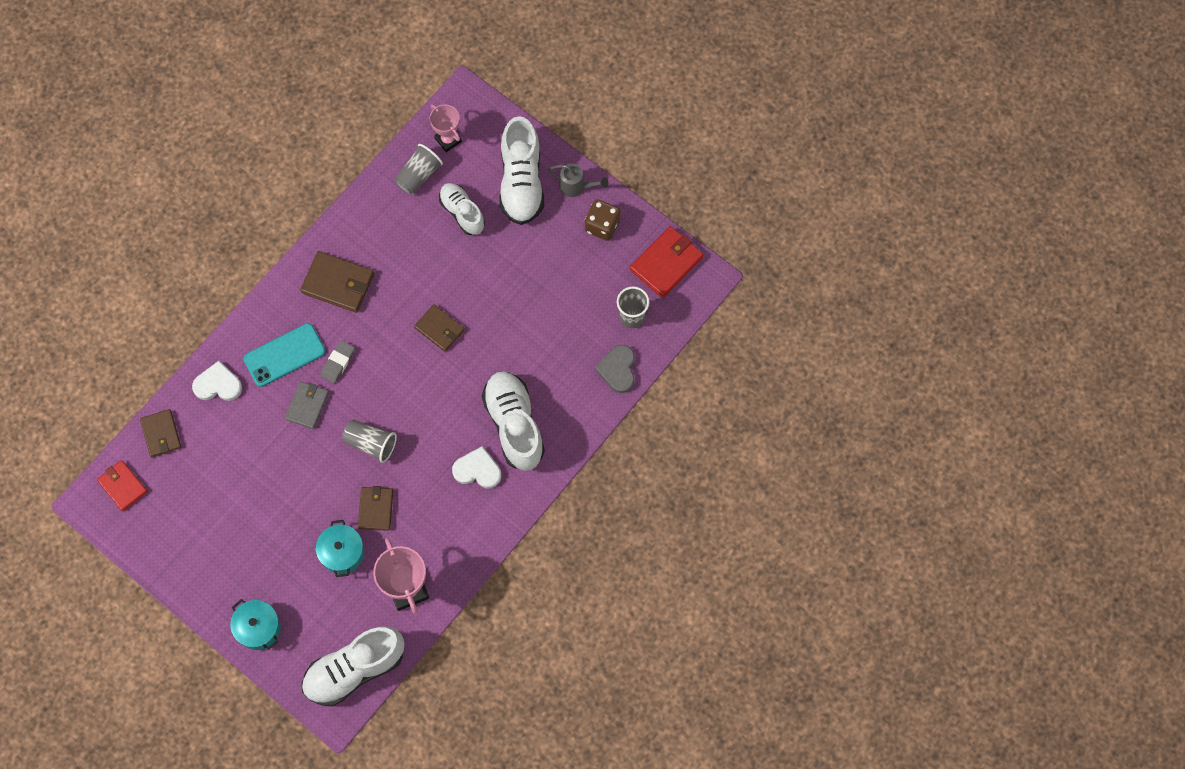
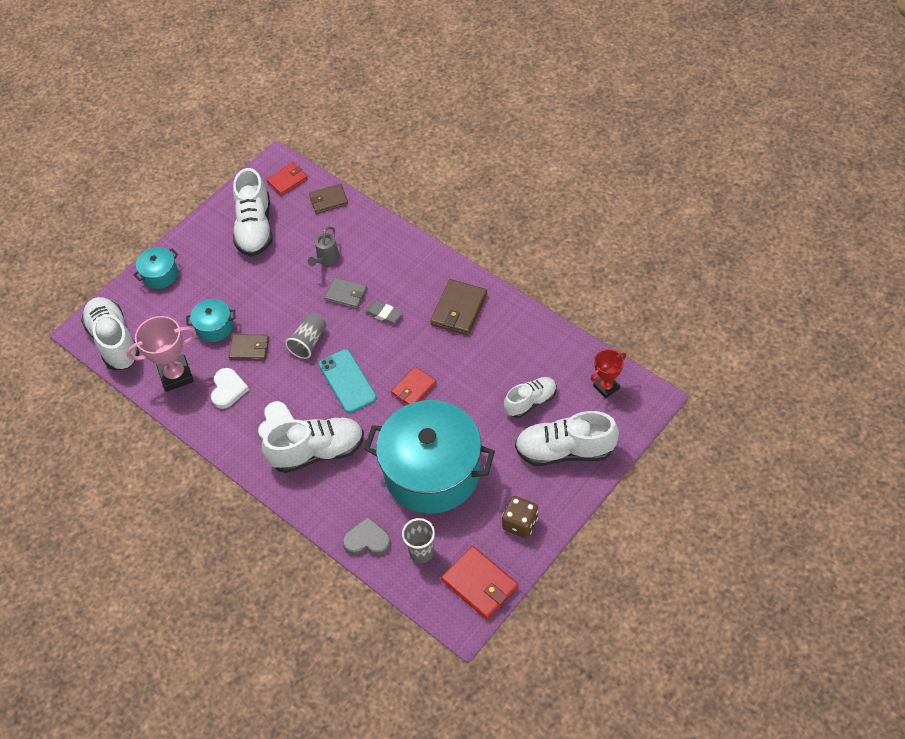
camera: 95 degrees right, 15 degrees down
white heart [192,361,242,401] -> white heart moved to [211,368,249,409]
turquoise phone [243,323,326,387] -> turquoise phone moved to [319,349,377,413]
grey cup [395,144,443,194] -> none
brown wallet [414,304,465,352] -> red wallet [391,366,437,405]
pink trophy [430,104,462,152] -> red trophy [591,349,626,398]
grey watering can [548,163,608,197] -> grey watering can moved to [308,227,340,266]
none -> white shoe [233,168,273,257]
none -> turquoise pot [364,400,495,514]

